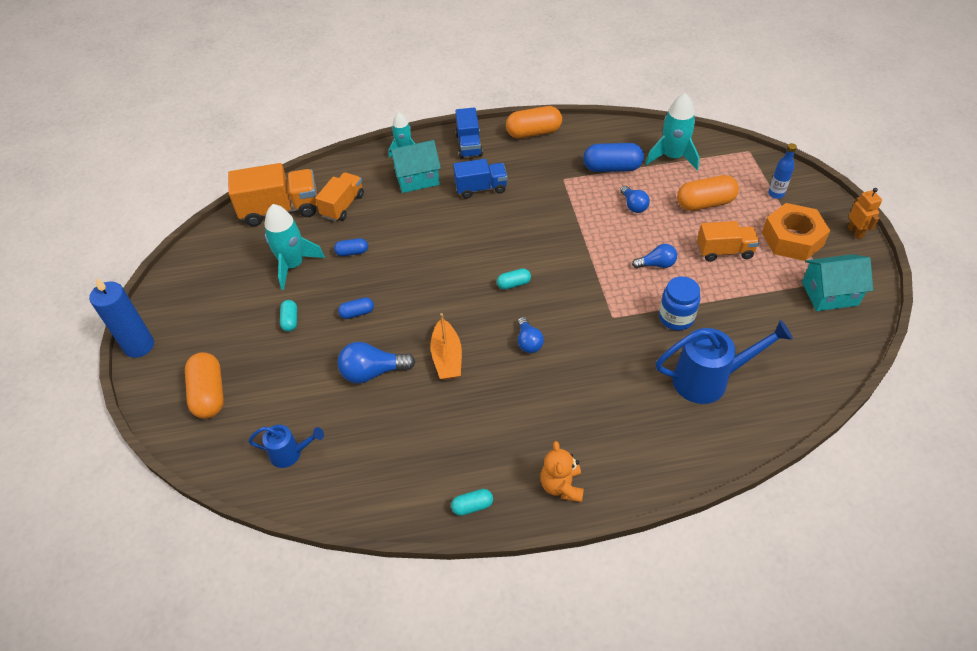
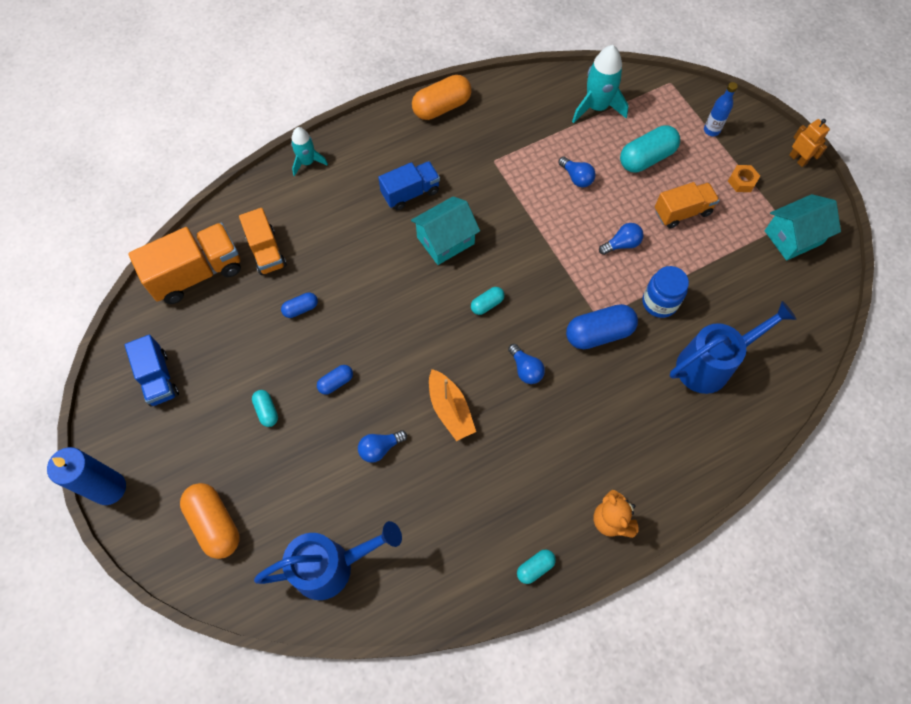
camera: 20 degrees left, 15 degrees up
blue watering can [248,425,324,468] -> blue watering can [254,521,402,600], size x1.77
turquoise rocket [265,204,325,290] -> none
orange truck [315,172,364,221] -> orange truck turned 150 degrees clockwise [239,208,287,275]
blue light bulb [338,342,416,383] -> blue light bulb [358,430,407,463], size x0.64
turquoise house [389,140,441,193] -> turquoise house moved to [411,196,480,265]
blue truck [455,107,483,159] -> blue truck moved to [125,335,179,407]
blue capsule [583,143,644,172] -> blue capsule moved to [566,304,638,349]
orange capsule [677,175,739,211] -> turquoise capsule [620,125,680,172]
orange nut [762,203,830,261] -> orange nut [728,165,760,192], size x0.47

